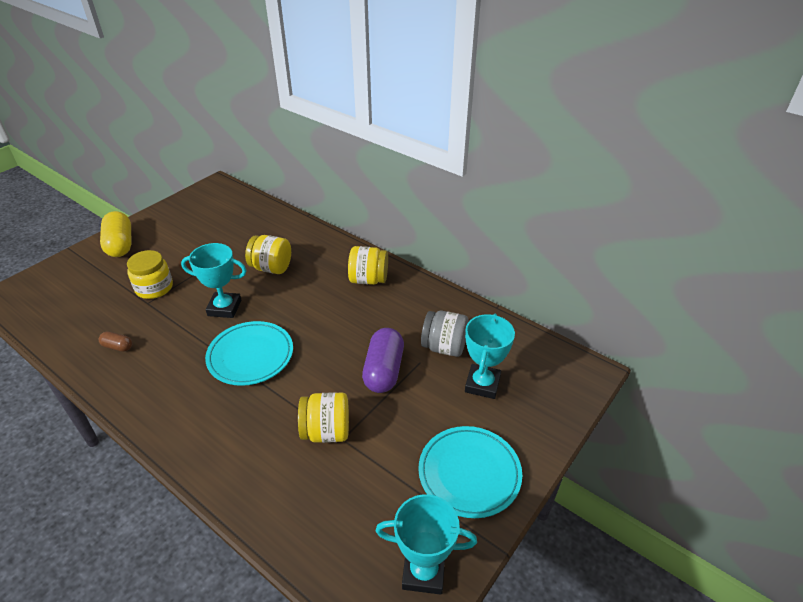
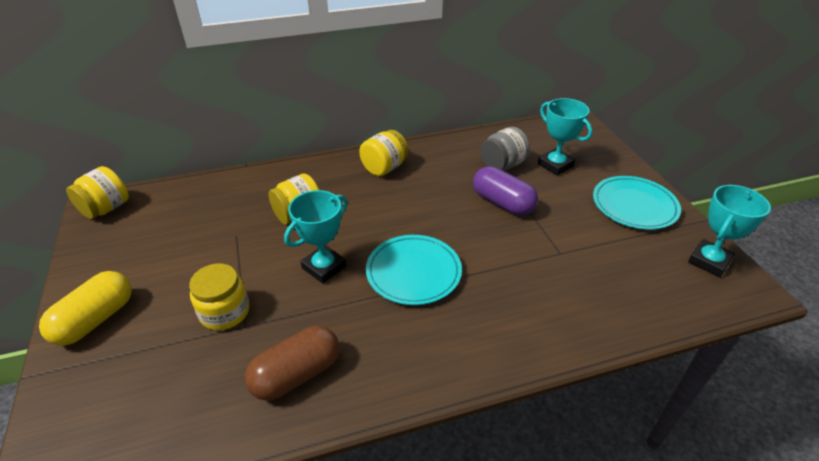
camera: 55 degrees left, 0 degrees up
brown capsule [99,332,132,352] -> brown capsule [245,326,339,401], size x2.07
yellow capsule [100,211,131,257] -> yellow capsule turned 75 degrees counterclockwise [39,271,132,346]
yellow jar [298,392,349,443] -> yellow jar moved to [66,166,129,219]

